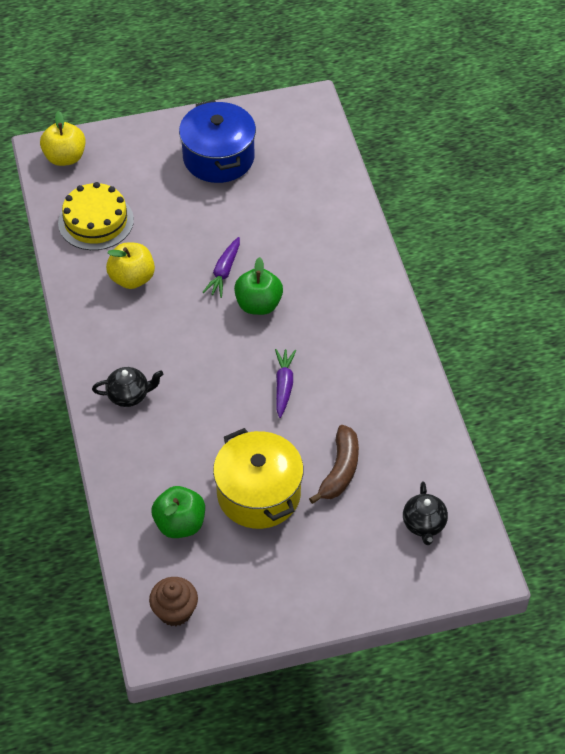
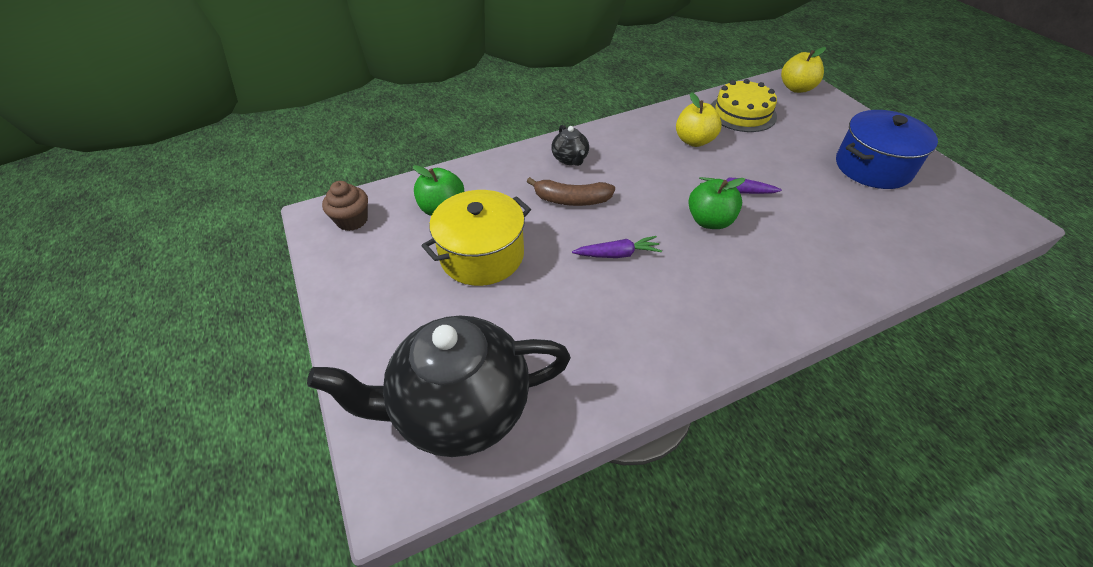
camera: 80 degrees right, 5 degrees down
brown banana [309,425,359,504] -> brown banana moved to [527,177,615,206]
black teapot [403,481,448,545] -> black teapot [307,315,571,457], size x2.39

